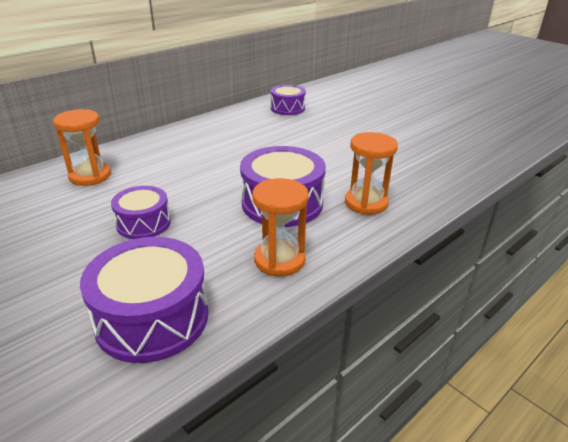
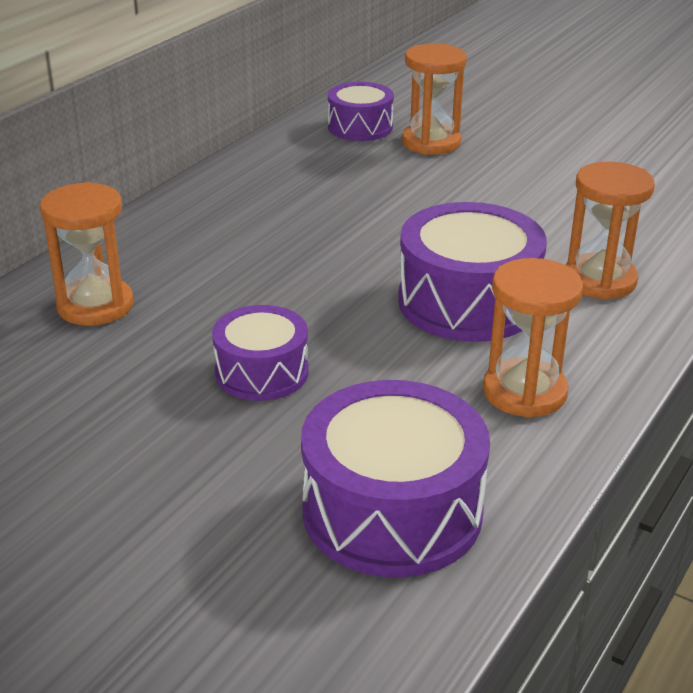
camera: 15 degrees left, 0 degrees up
none -> orange hourglass [402,43,467,155]

